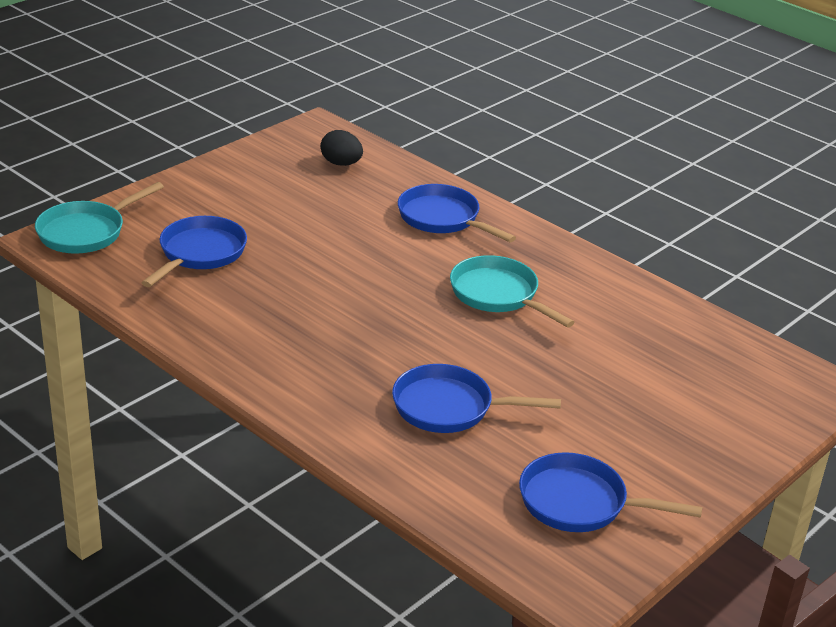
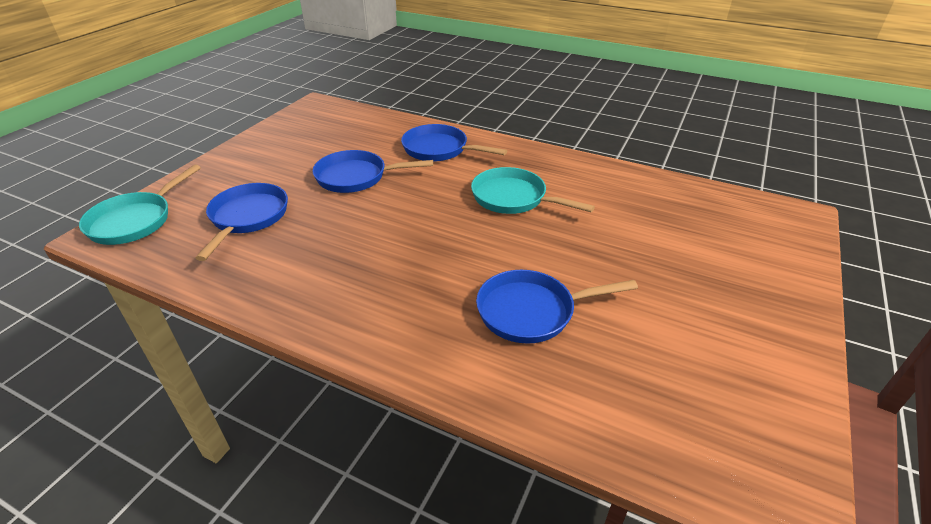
camera: 15 degrees left, 5 degrees up
black egg [321,130,363,166] -> none
blue pan [519,452,703,532] -> blue pan moved to [312,150,433,193]

